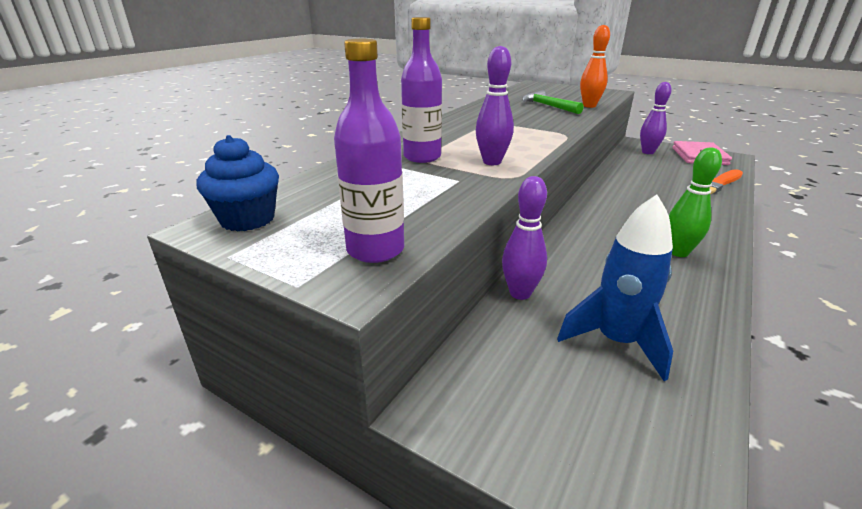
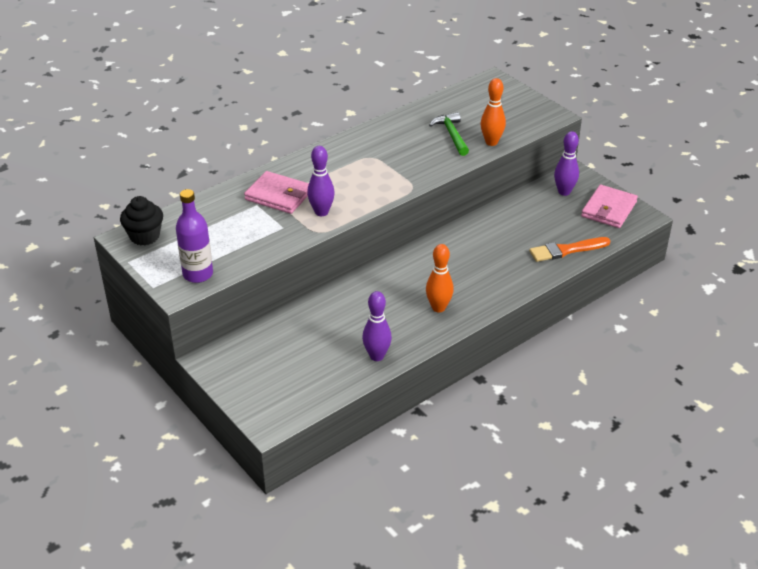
camera: 20 degrees right, 10 degrees up
blue cupcake [196,135,279,231] -> black cupcake [120,196,163,245]
purple bottle [401,17,442,163] -> pink wallet [244,171,309,214]
purple bowling pin [502,176,547,300] -> purple bowling pin moved to [362,291,392,361]
blue rocket [557,195,673,381] -> none
green bowling pin [669,148,722,257] -> orange bowling pin [426,244,454,312]

